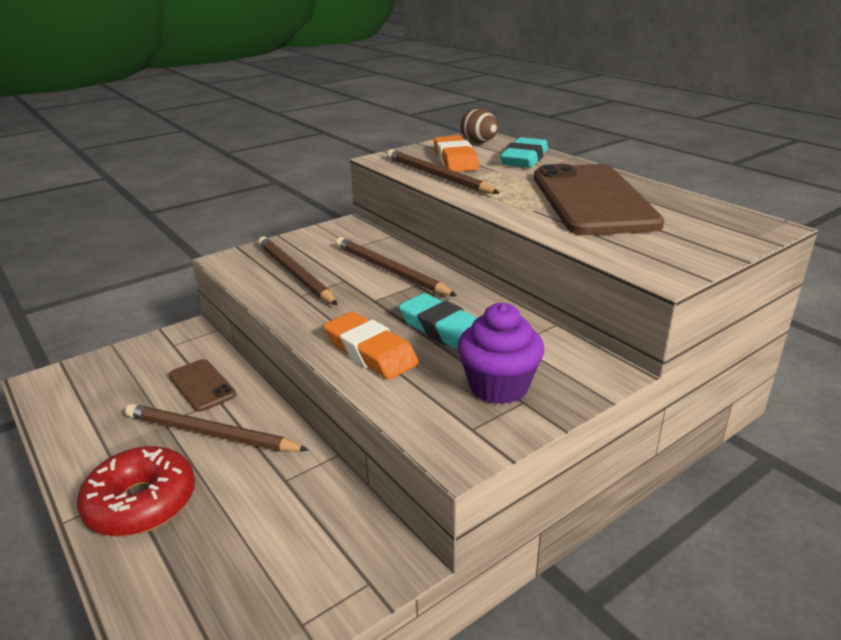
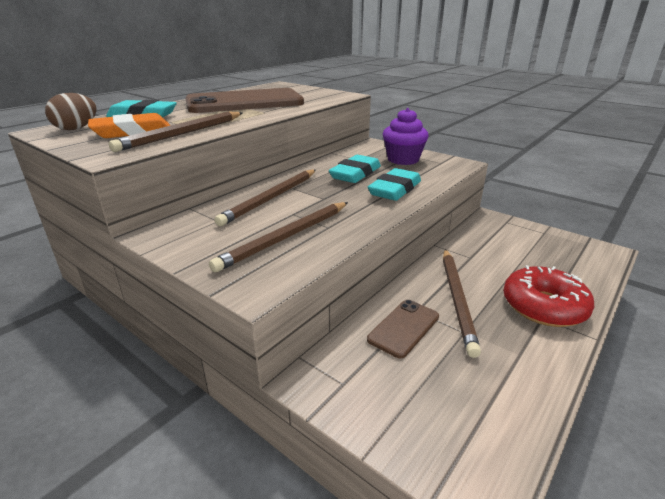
camera: 105 degrees left, 0 degrees up
orange eraser [323,311,419,379] -> turquoise eraser [368,168,421,201]

